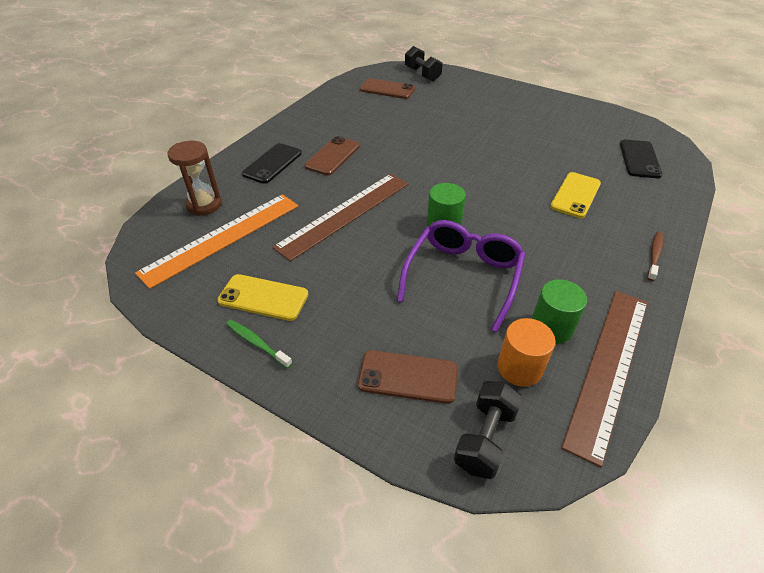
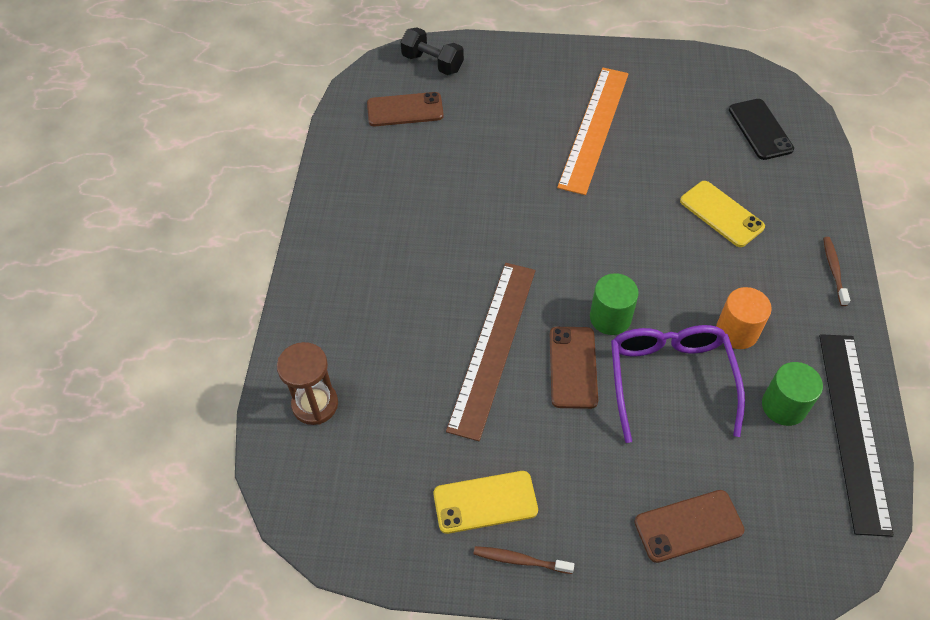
camera: 25 degrees left, 10 degrees up
orange ruler [135,194,298,289] -> orange ruler moved to [557,68,629,195]
green toothbrush [226,320,292,368] -> brown toothbrush [474,546,574,574]
black phone [242,143,302,184] -> none
brown phone [304,136,360,175] -> brown phone moved to [550,327,598,409]
black dumbbell [454,381,523,479] -> none
orange cylinder [497,318,556,387] -> orange cylinder moved to [716,287,772,349]
yellow phone [550,172,601,218] -> yellow phone turned 45 degrees counterclockwise [680,181,765,247]
brown ruler [561,291,648,467] -> black ruler [819,334,894,537]

